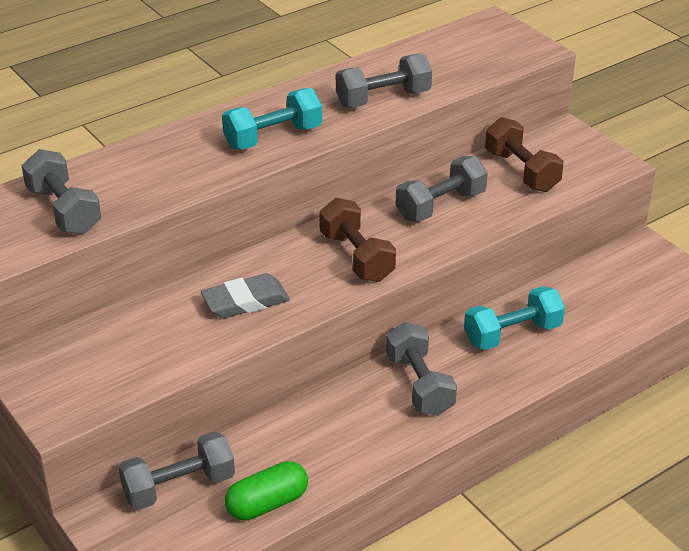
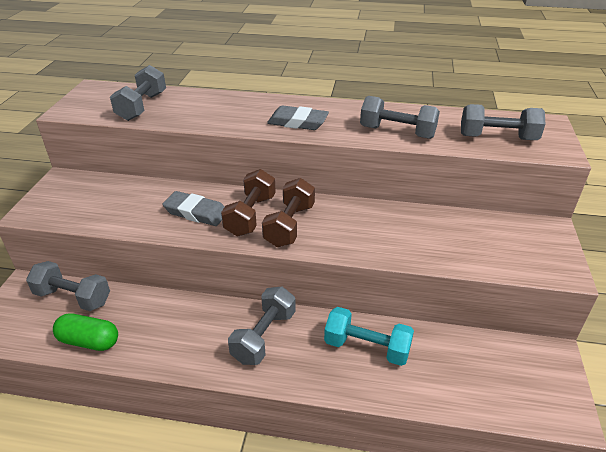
camera: 45 degrees right, 0 degrees up
turquoise dumbbell [222,88,322,150] -> grey eraser [267,105,329,130]
grey dumbbell [396,156,488,221] -> grey dumbbell moved to [461,104,545,140]
brown dumbbell [485,117,563,192] -> brown dumbbell moved to [221,169,276,236]

